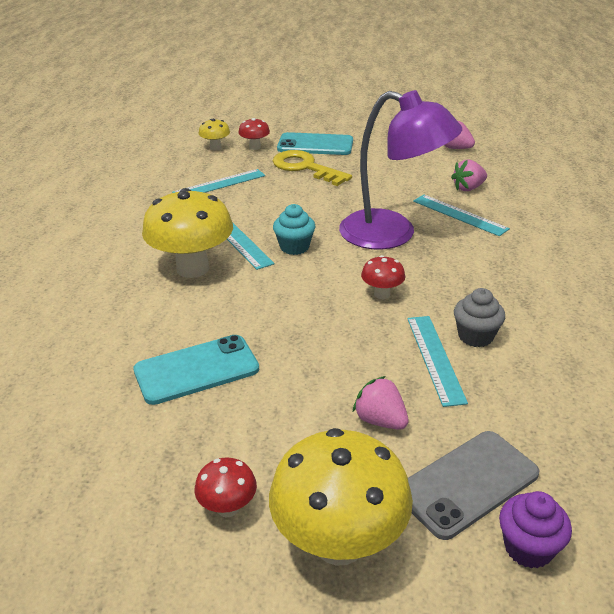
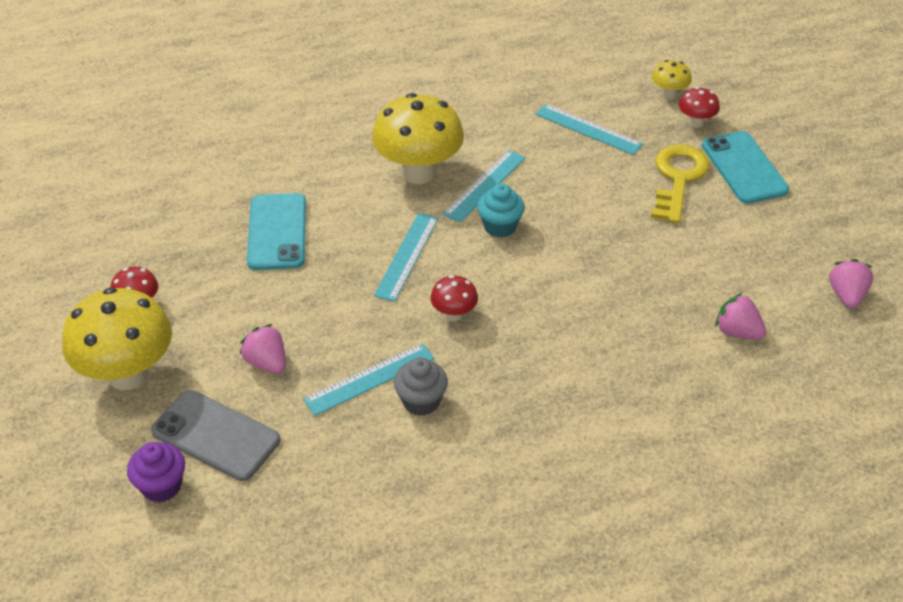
camera: 65 degrees right, 10 degrees up
turquoise phone [133,335,259,405] -> turquoise phone turned 45 degrees clockwise [247,193,306,270]
purple lamp [339,90,462,250] -> none
pink strawberry [353,376,409,430] -> pink strawberry turned 60 degrees counterclockwise [240,324,286,374]
turquoise ruler [413,195,510,236] -> turquoise ruler moved to [374,213,439,302]

